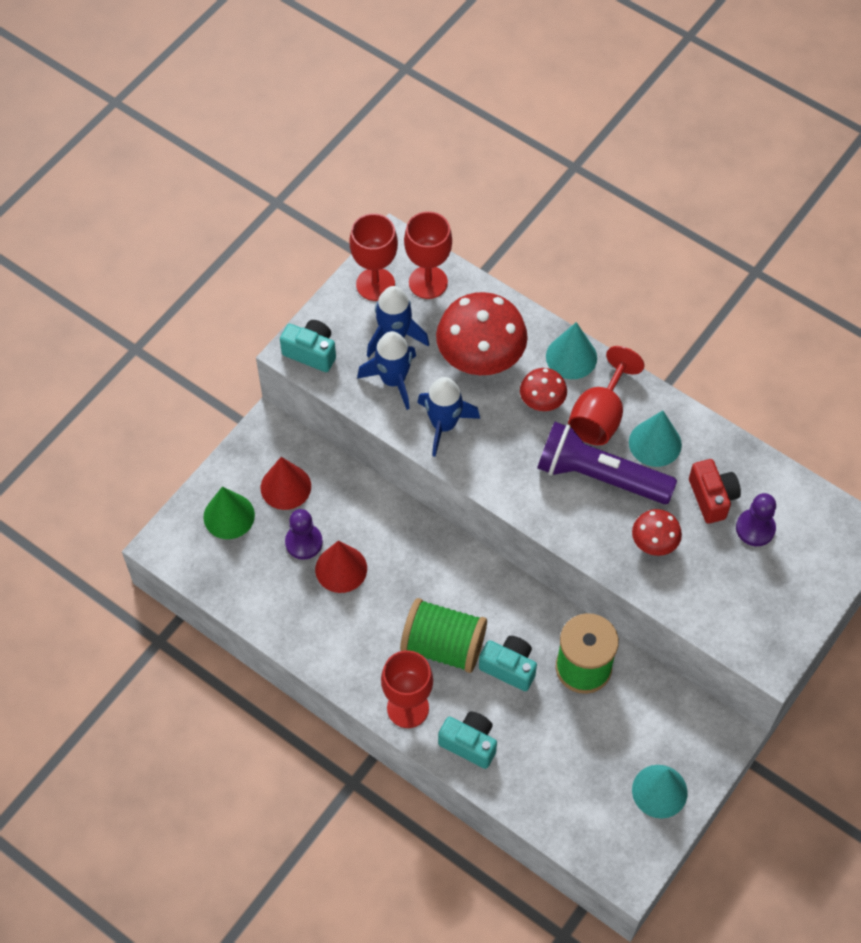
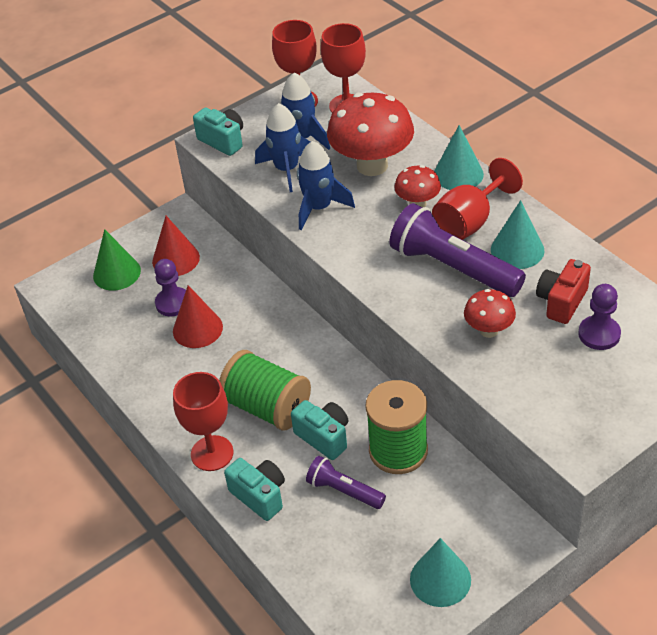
camera: 20 degrees right, 15 degrees down
red camera [689,459,741,524] -> red camera turned 150 degrees counterclockwise [536,259,591,324]
none -> purple flashlight [306,456,386,509]

